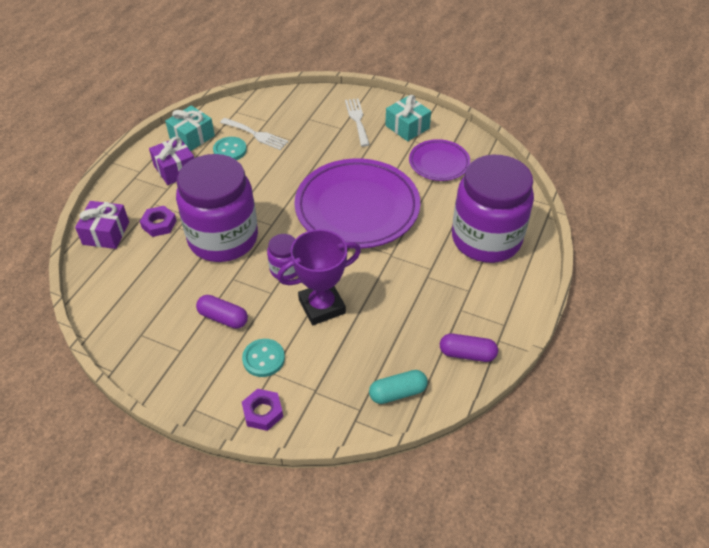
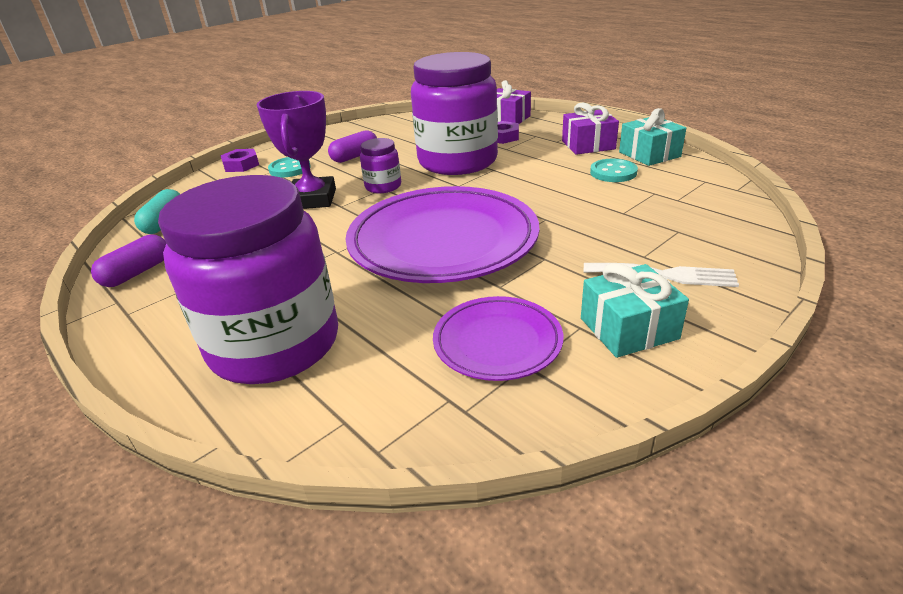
camera: 115 degrees right, 15 degrees down
white fork [220,118,289,150] -> none

